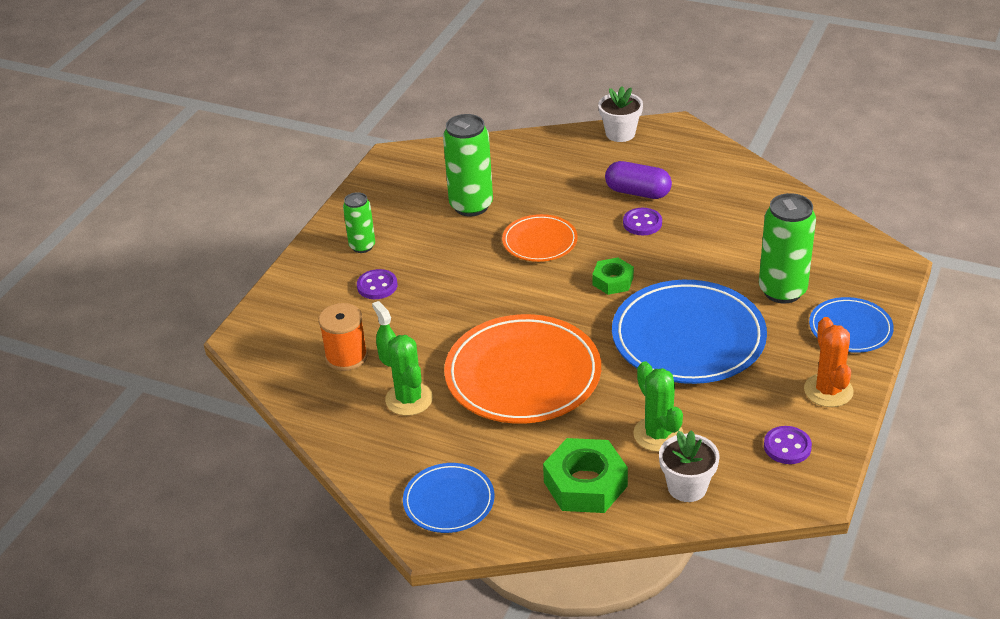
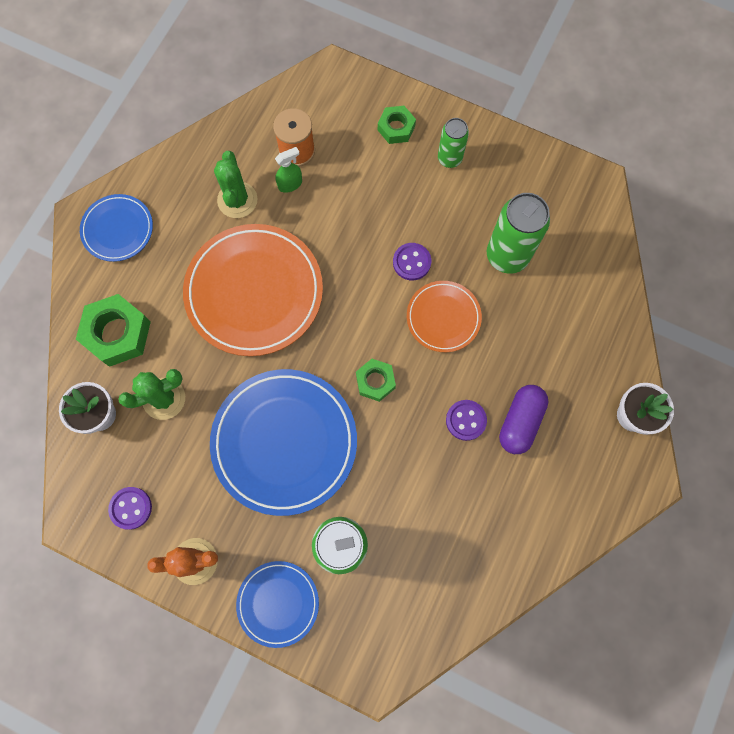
camera: 90 degrees right, 35 degrees up
purple button [357,269,397,299] -> purple button moved to [393,243,431,280]
green cactus [385,335,433,416] -> green cactus turned 75 degrees counterclockwise [214,151,257,218]
none -> green nut [378,106,416,144]

